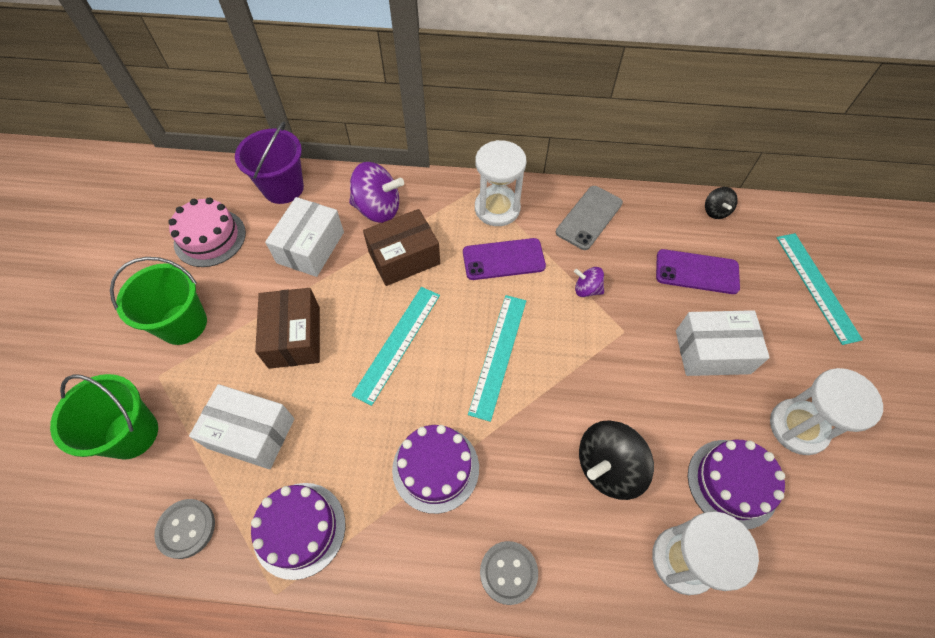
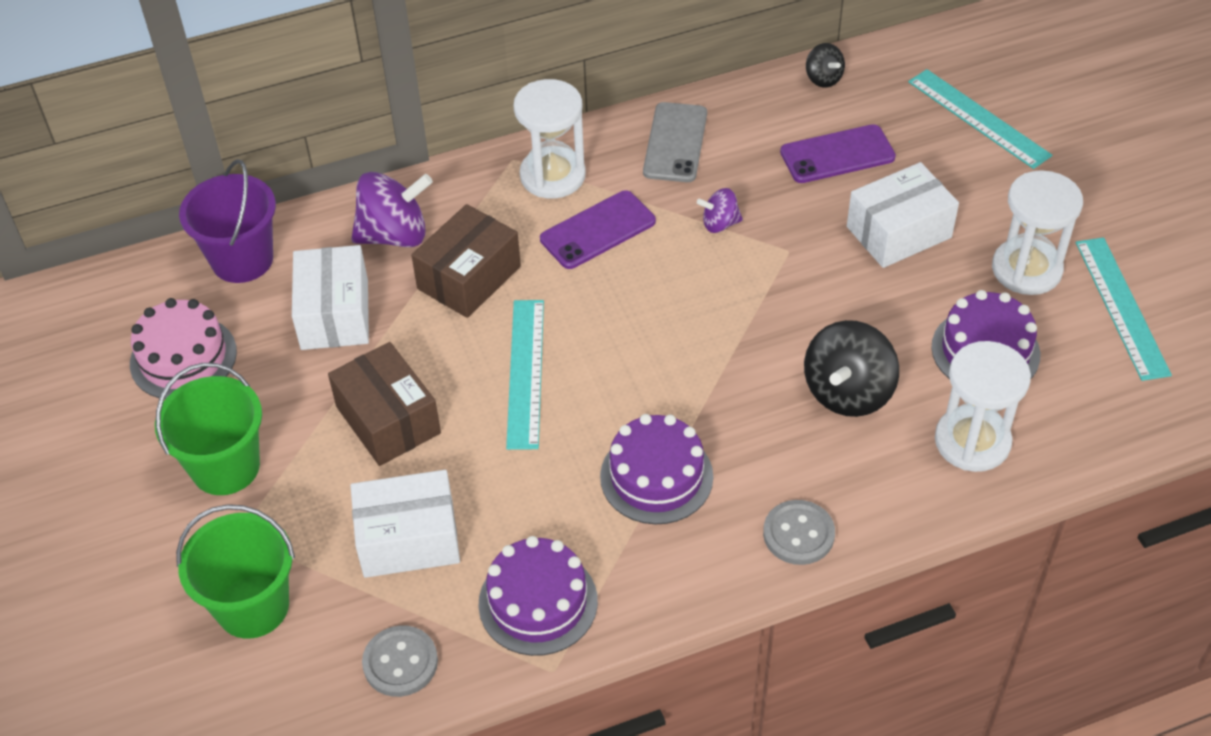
camera: 25 degrees left, 10 degrees down
turquoise ruler [468,295,526,422] -> turquoise ruler moved to [1076,237,1172,381]

